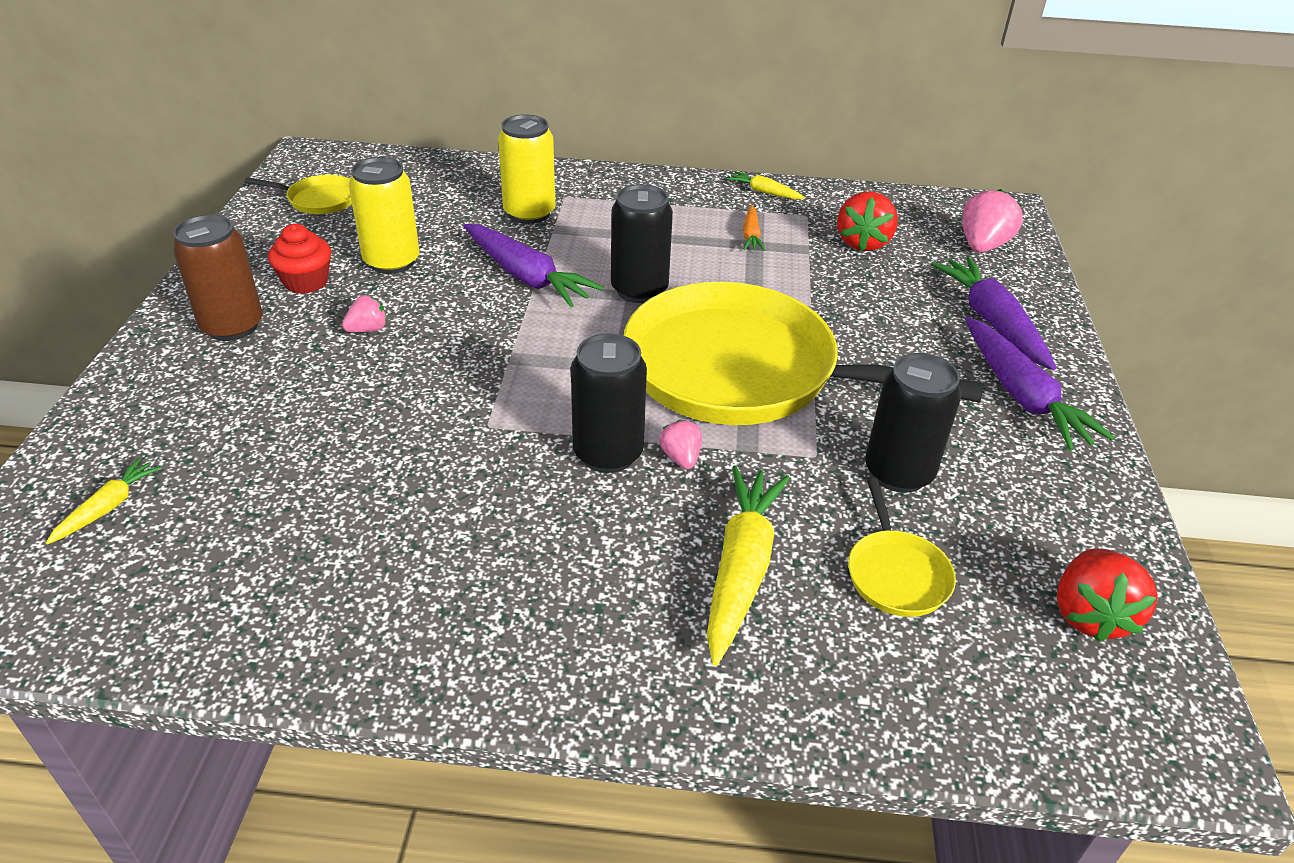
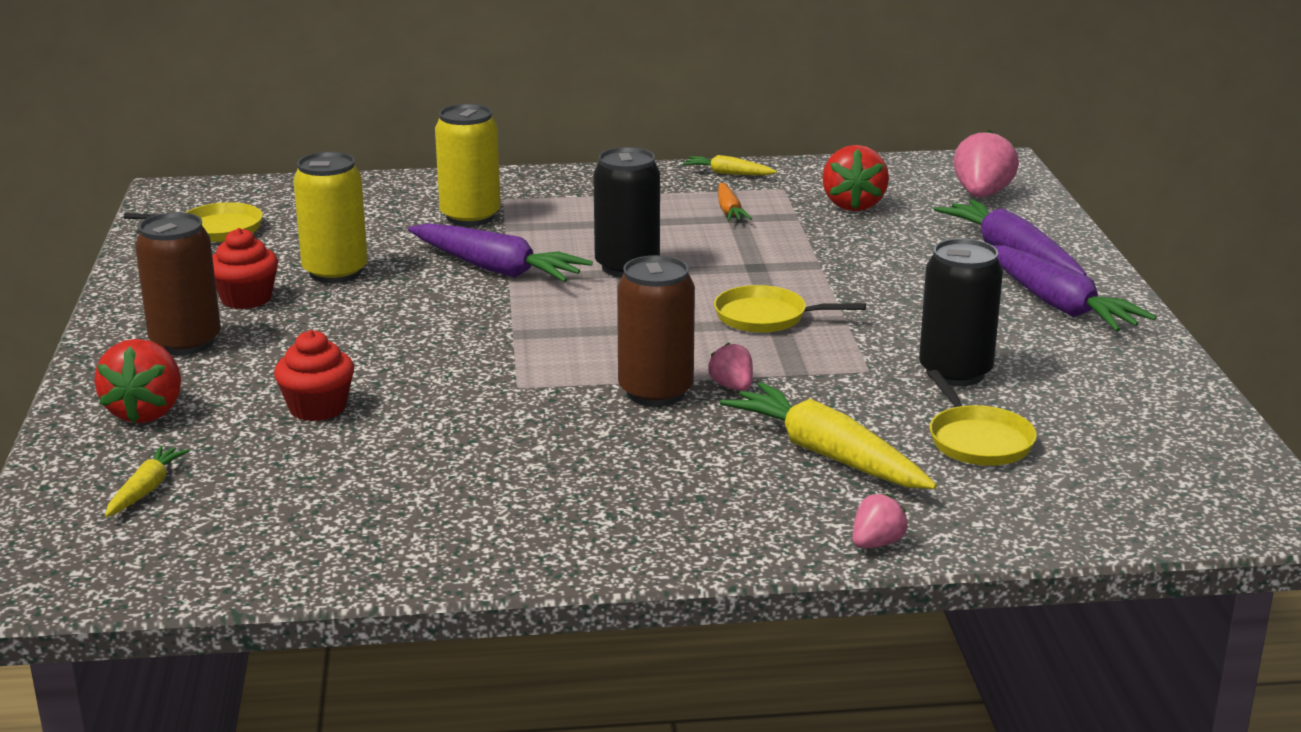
camera: 10 degrees left, 15 degrees down
pink strawberry [342,295,387,333] -> pink strawberry moved to [852,494,908,548]
black can [571,333,647,473] -> brown can [617,255,695,406]
yellow pan [624,282,984,425] -> yellow pan [714,285,866,333], size x0.40
yellow carrot [707,465,790,666] -> yellow carrot turned 45 degrees counterclockwise [720,382,937,489]
red strawberry [1057,548,1158,642] -> red strawberry moved to [94,339,181,423]
none -> red cupcake [274,330,354,421]

